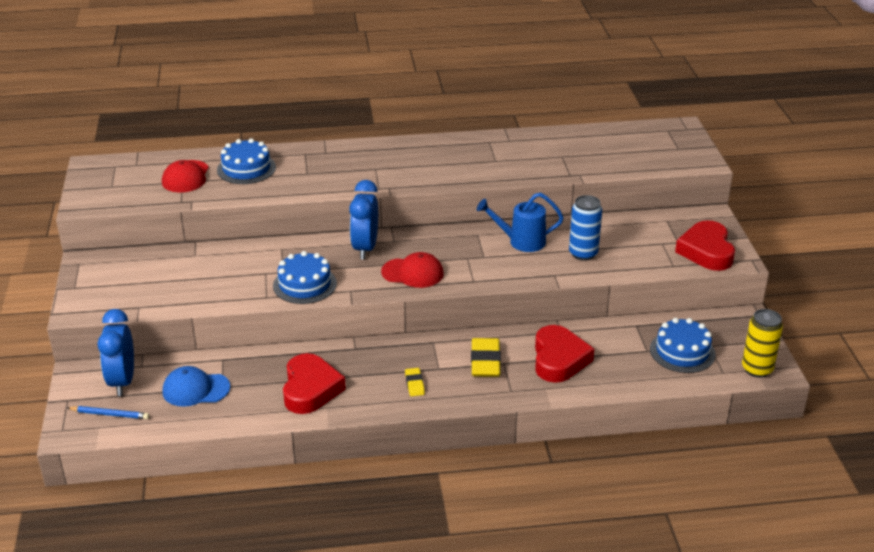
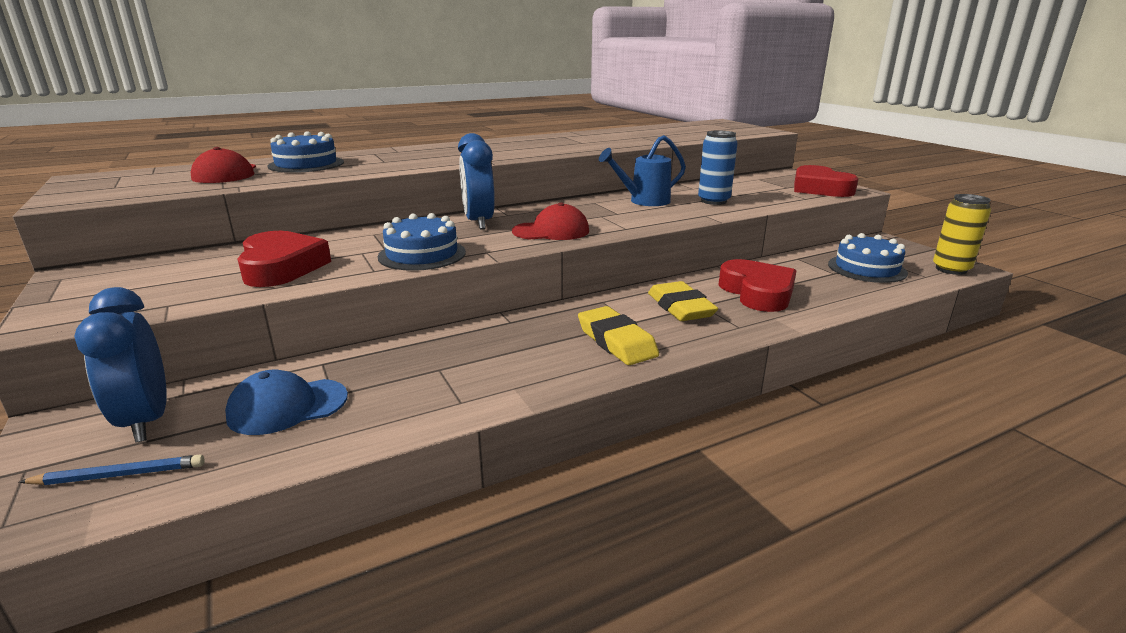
camera: 20 degrees left, 10 degrees down
red heart [283,353,346,414] -> red heart moved to [237,231,331,287]
yellow eraser [405,368,425,396] -> yellow eraser [578,306,659,365], size x1.86

